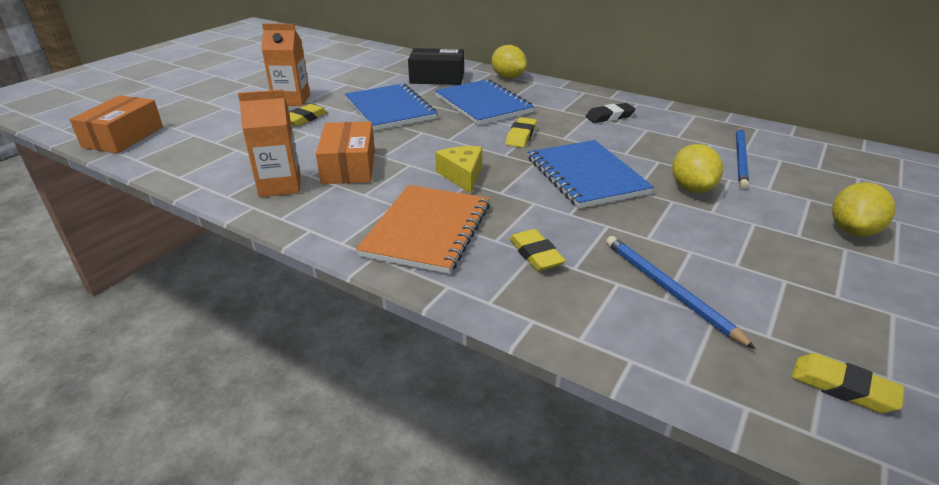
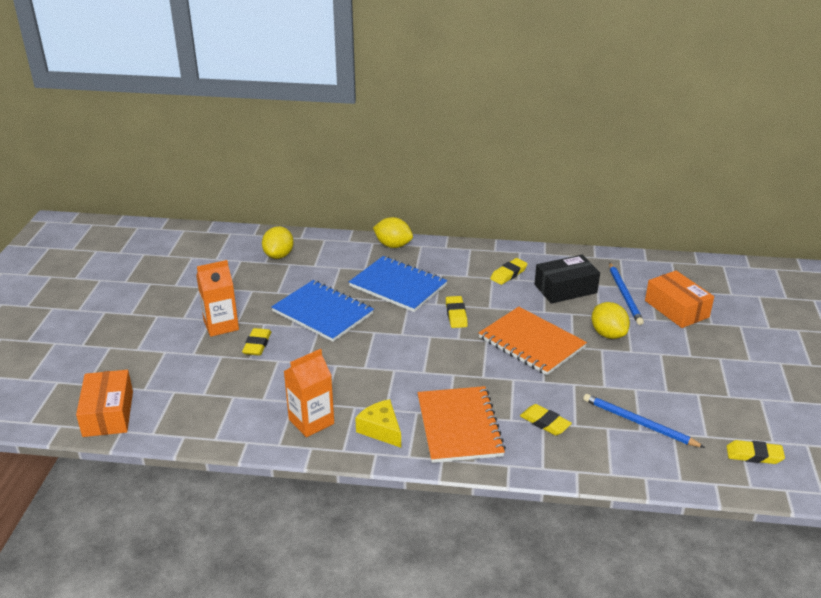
camera: 25 degrees left, 0 degrees up
orange box [316,121,375,184] -> orange box moved to [645,270,714,328]
black box [408,48,464,85] -> black box moved to [534,255,600,304]
yellow cheese [435,146,482,193] -> yellow cheese moved to [355,399,401,448]
blue notebook [528,140,654,208] -> orange notebook [479,307,587,375]
black eraser [585,103,636,123] -> yellow eraser [490,258,527,285]
yellow lemon [832,182,896,237] -> yellow lemon moved to [262,226,294,259]

